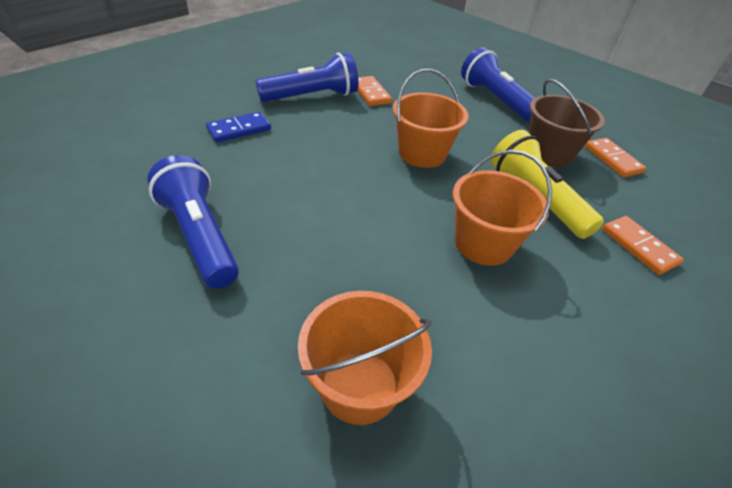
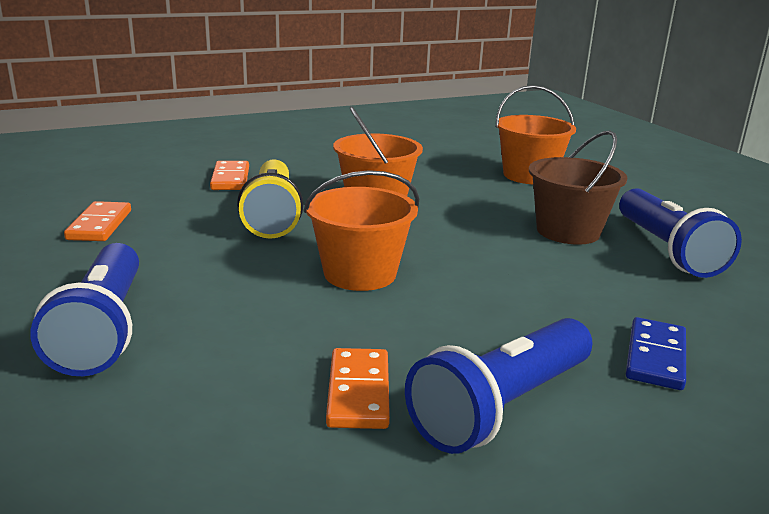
camera: 155 degrees left, 20 degrees down
blue domino [206,112,271,143] -> blue domino turned 60 degrees counterclockwise [626,317,686,390]
blue flashlight [255,52,359,102] -> blue flashlight turned 45 degrees counterclockwise [405,318,592,454]
brown bucket [529,79,605,167] -> brown bucket moved to [529,130,628,245]

